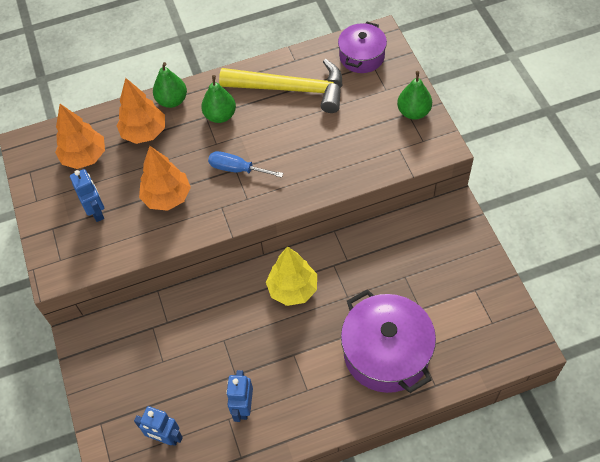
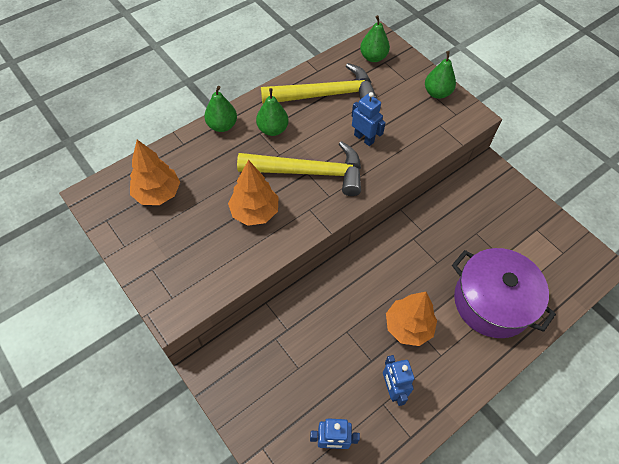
camera: 25 degrees left, 0 degrees up
blue robot [70,169,104,222] -> blue robot moved to [352,92,386,146]
orange tree [116,78,165,144] -> orange tree moved to [386,292,437,346]
blue screwdriver [208,151,283,178] -> yellow hammer [237,141,361,196]
yellow tree [266,247,317,306] -> none
purple pot [338,22,387,73] -> green pear [360,15,390,62]

